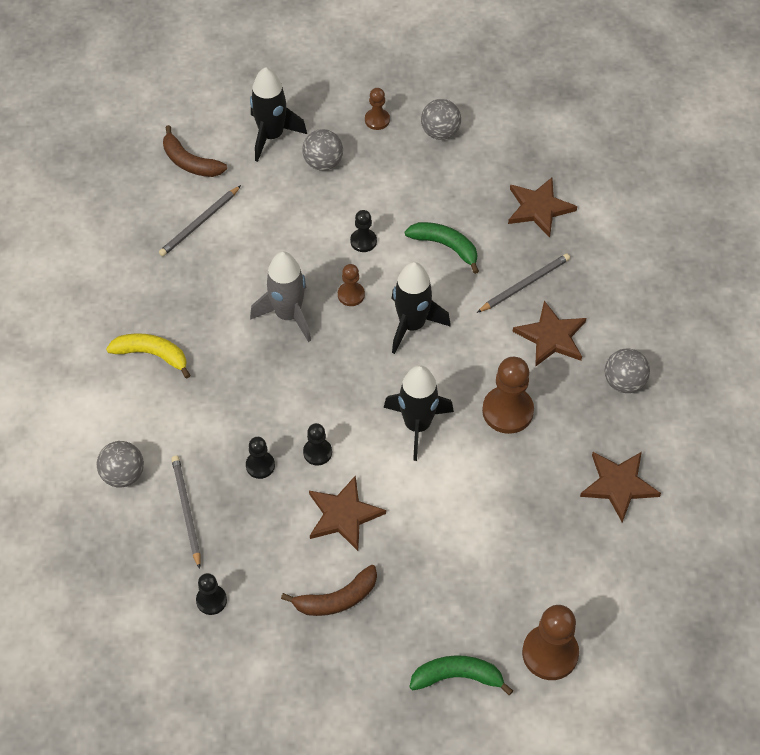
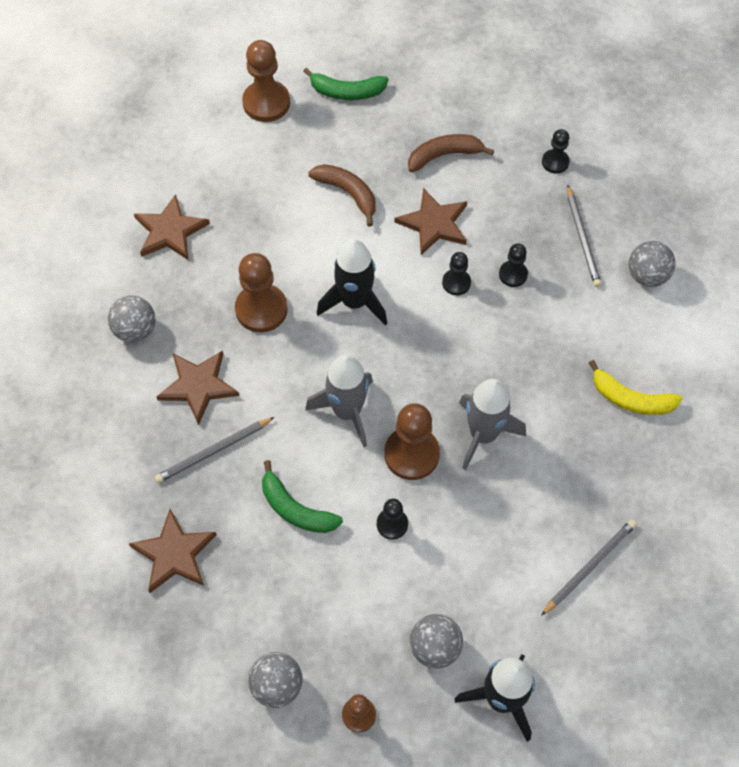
camera: 175 degrees left, 5 degrees up
brown banana [163,125,227,177] -> brown banana moved to [308,164,376,227]
brown pawn [338,264,365,306] -> brown pawn [384,403,440,480], size x1.80
black rocket [391,262,451,354] -> grey rocket [305,354,373,447]

